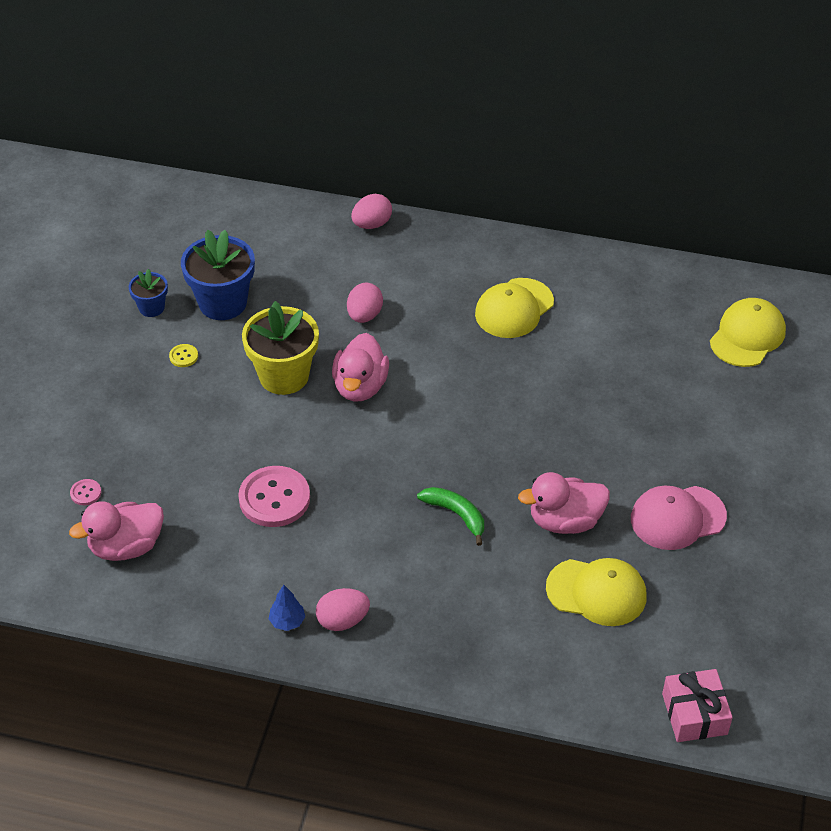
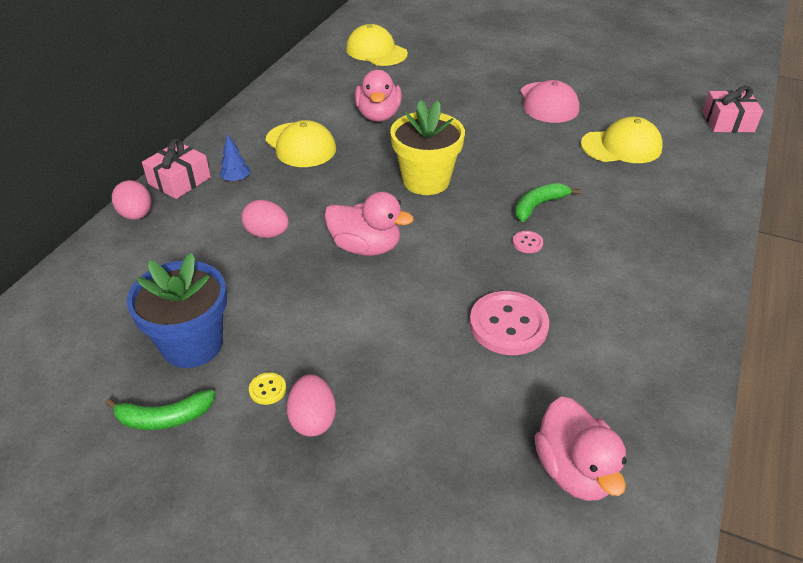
camera: 80 degrees left, 5 degrees down
pink button [70,479,101,505] -> pink button moved to [513,231,543,253]
blue flower pot [129,269,168,317] -> green banana [105,389,215,430]
yellow flower pot [242,301,319,395] -> yellow flower pot moved to [390,100,465,195]
blue tree [269,585,305,631] -> blue tree moved to [219,134,250,182]
pink egg [316,588,370,631] -> pink egg moved to [287,374,336,436]
pink duck [518,472,610,534] -> pink duck moved to [355,70,402,122]
yellow cap [546,558,647,626] -> yellow cap turned 60 degrees clockwise [581,117,663,163]
none -> pink gift [142,138,211,199]

